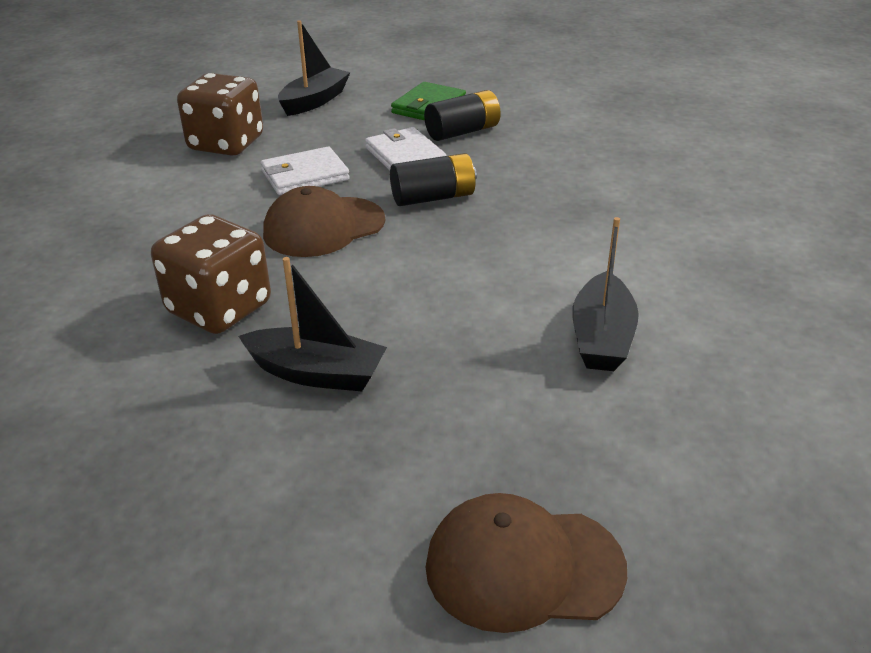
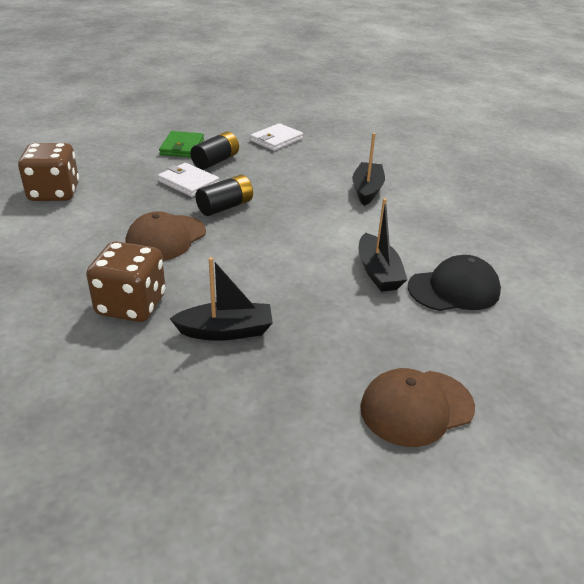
camera: 25 degrees left, 0 degrees up
white wallet [261,147,350,195] -> white wallet moved to [250,123,303,151]
black boat [278,20,351,116] -> black boat moved to [352,133,385,206]
none -> black cap [408,255,501,311]

